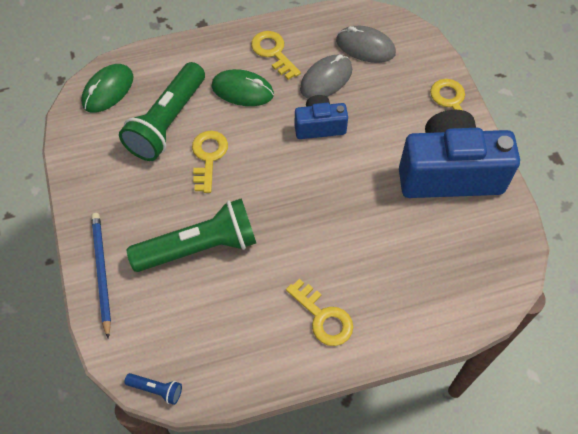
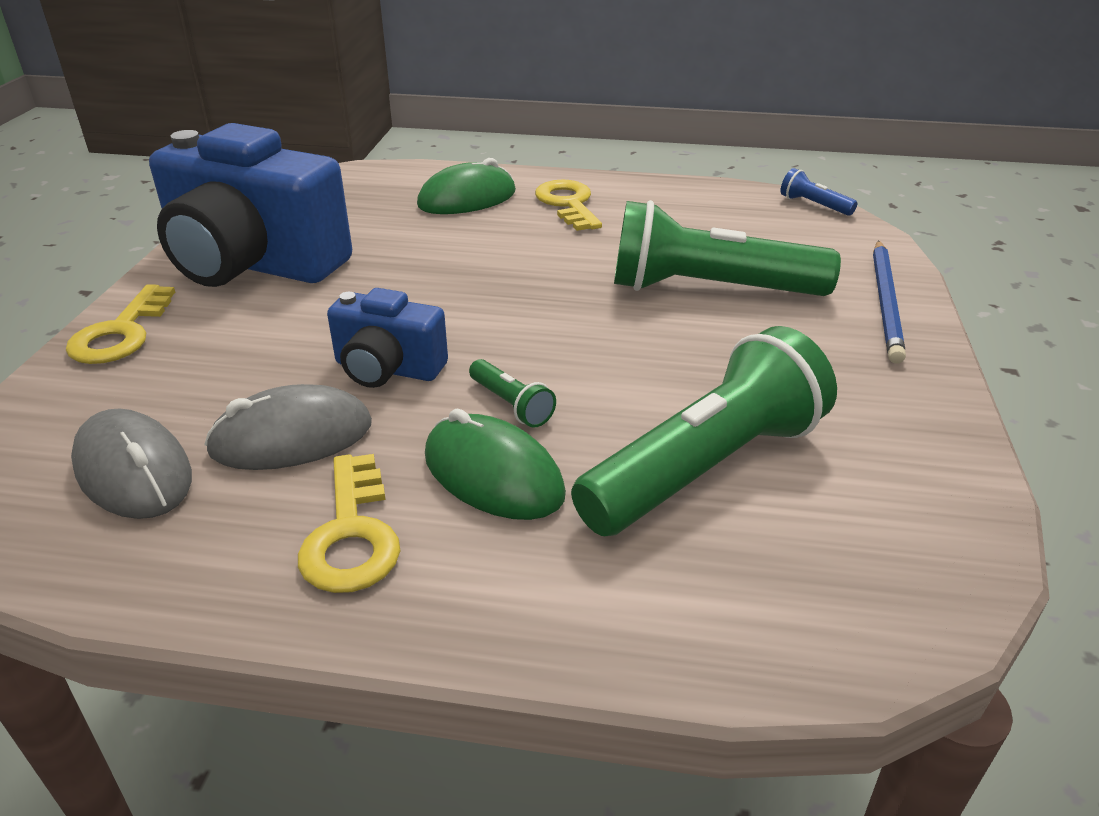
camera: 155 degrees left, 25 degrees down
green mouse [81,64,133,113] -> green mouse moved to [417,158,516,214]
yellow key [192,131,228,193] -> none
none -> green flashlight [469,359,556,428]

